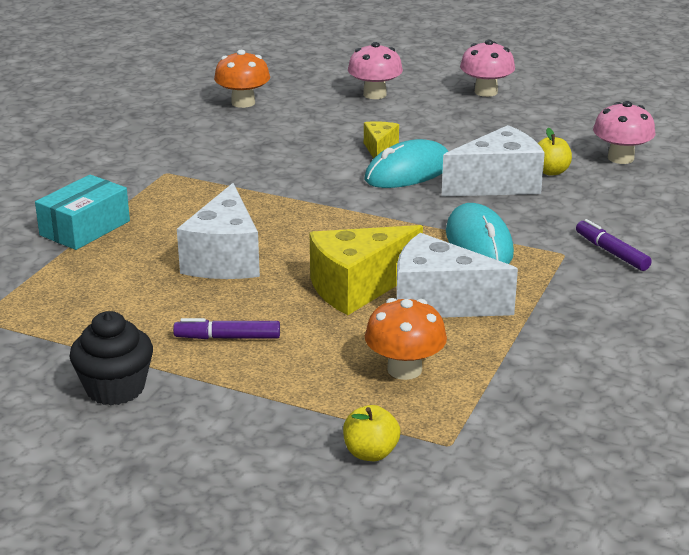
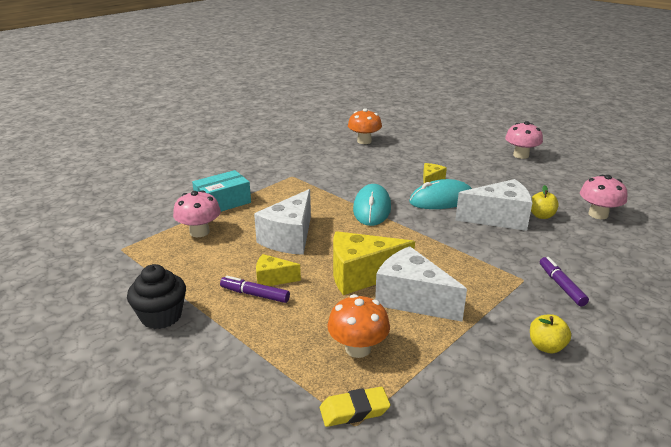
camera: 20 degrees right, 0 degrees up
yellow apple [343,405,400,461] -> yellow apple moved to [530,314,571,353]
pink mushroom [348,42,403,99] -> pink mushroom moved to [173,190,221,237]
turquoise mouse [446,203,514,264] -> turquoise mouse moved to [353,184,391,226]
none -> yellow cheese [256,254,301,286]
none -> yellow eraser [320,387,390,427]

